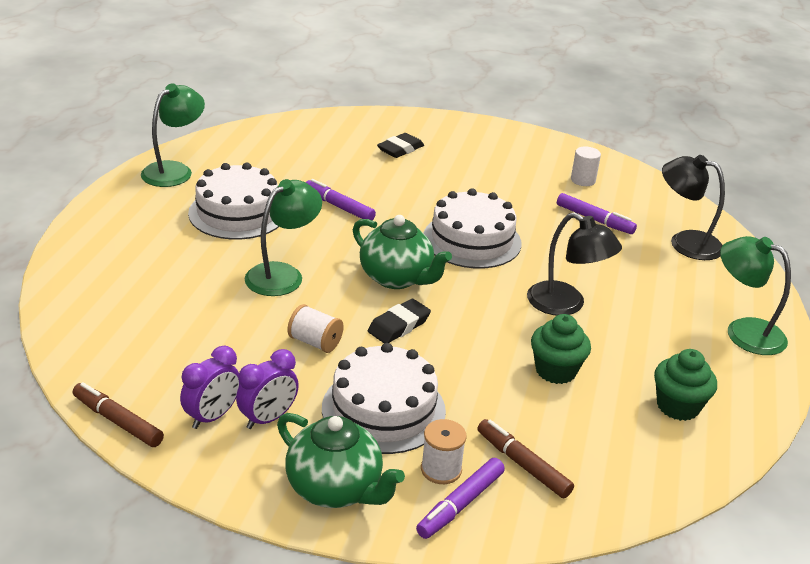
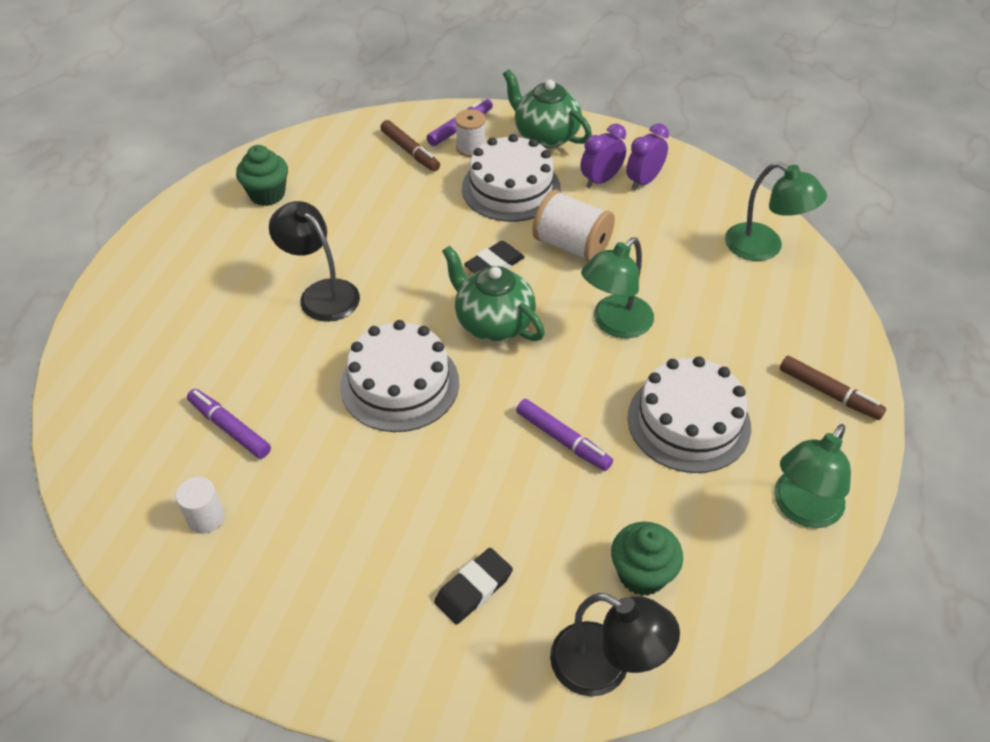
camera: 175 degrees left, 15 degrees up
brown marker [73,382,164,447] -> brown marker moved to [780,356,886,420]
white spool [287,304,344,353] -> white spool [532,190,615,262], size x1.61
green cupcake [531,314,591,384] -> green cupcake moved to [611,522,683,596]
black lamp [662,155,725,260] -> black lamp moved to [550,593,680,696]
green lamp [720,236,791,355] -> green lamp moved to [725,162,827,261]

